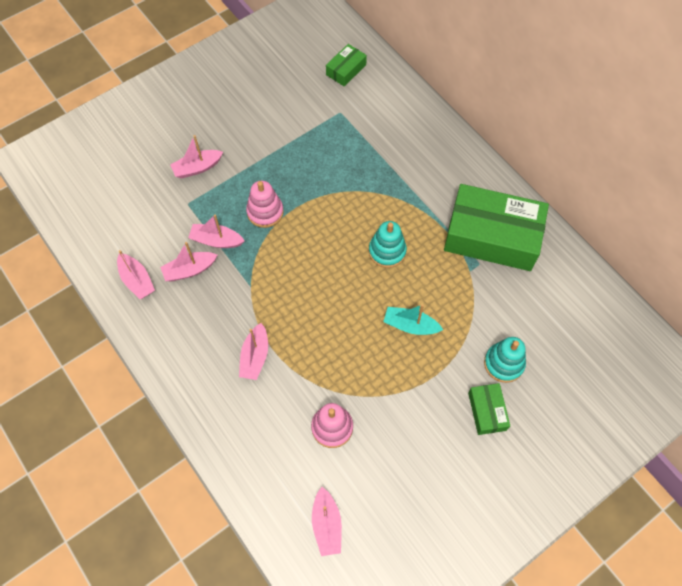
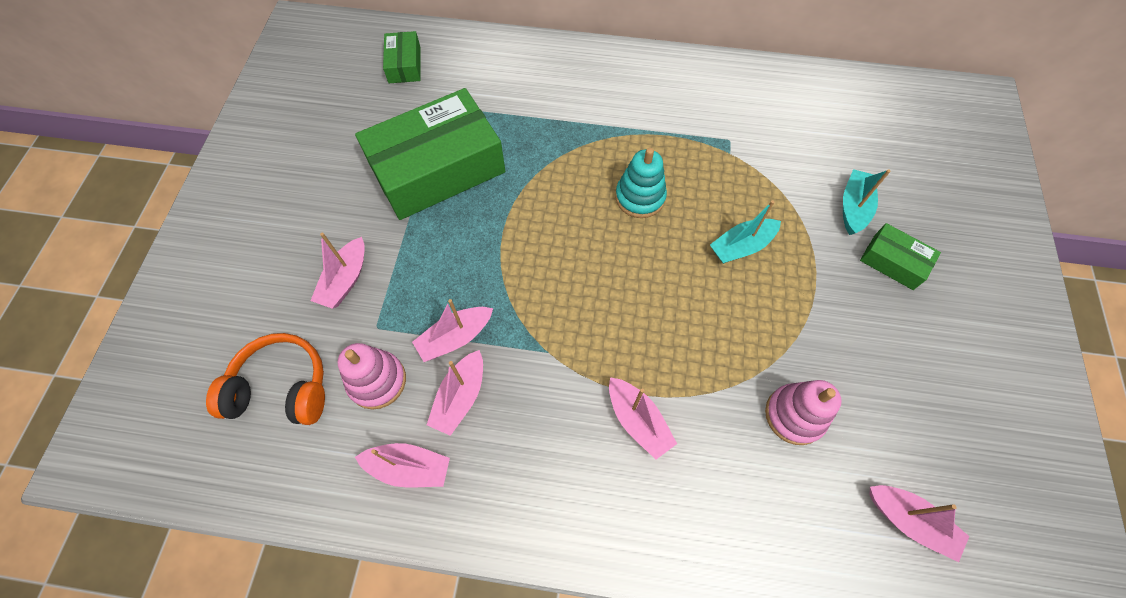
camera: 45 degrees left, 0 degrees up
pink stacking toy [246,181,284,228] -> pink stacking toy moved to [338,343,406,410]
green box [444,184,549,271] -> green box moved to [355,88,505,220]
turquoise stacking toy [484,337,526,383] -> turquoise boat [843,169,891,235]
none -> orange headphones [206,333,325,425]

